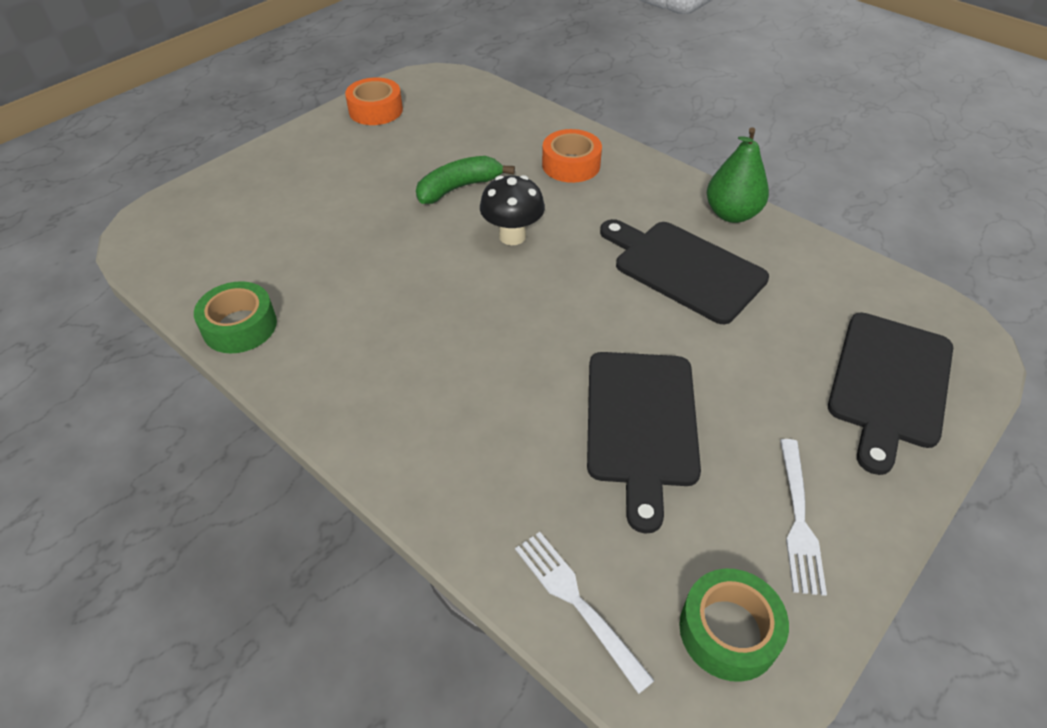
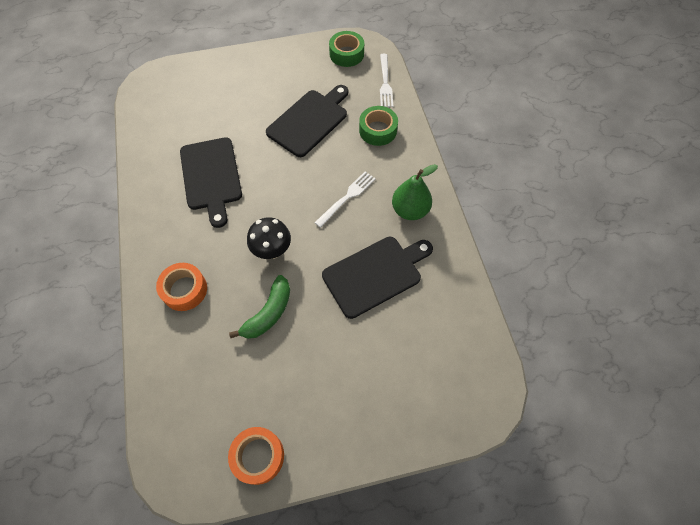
camera: 145 degrees left, 15 degrees up
green tape [194,281,277,354] -> green tape moved to [359,106,398,146]
green banana [416,156,515,204] -> green banana turned 60 degrees counterclockwise [229,275,290,339]
green pear [707,127,769,223] -> green pear moved to [392,164,438,220]
white fork [780,439,827,596] -> white fork moved to [315,171,376,228]
black cutting board [828,312,953,475] -> black cutting board moved to [322,237,433,319]

